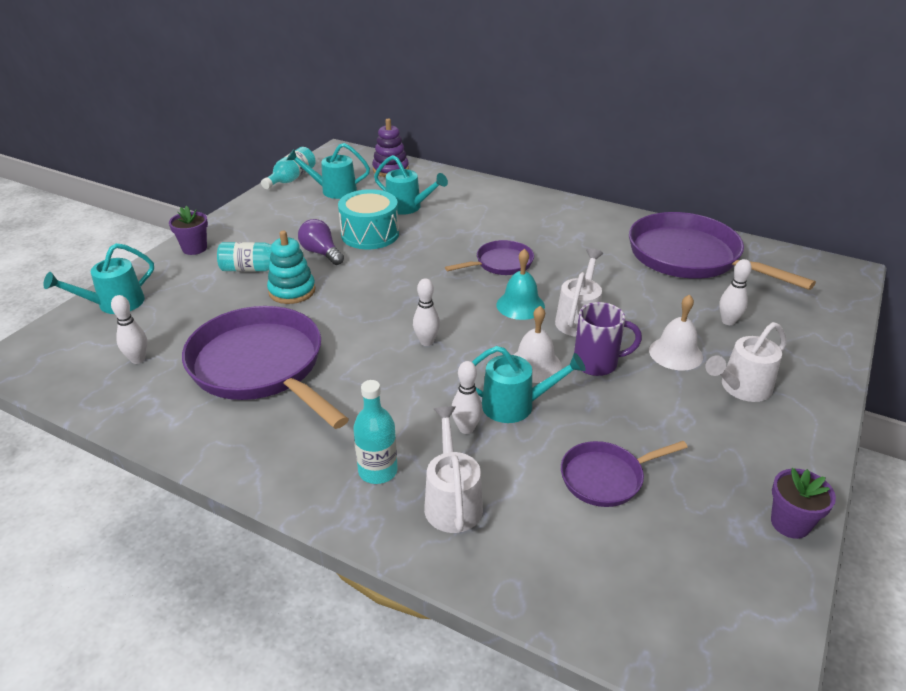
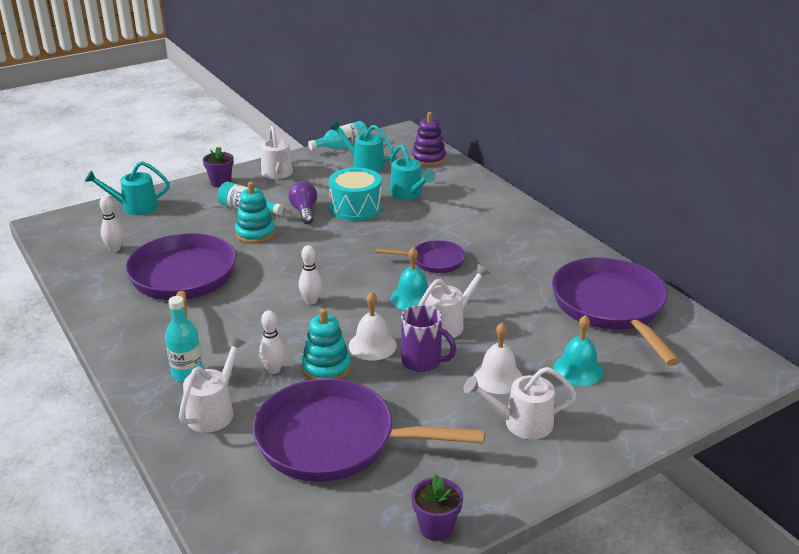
camera: 30 degrees right, 5 degrees down
turquoise watering can [472,346,586,423] -> turquoise stacking toy [301,308,351,380]
purple pan [561,441,688,507] -> purple pan [253,378,485,482], size x1.97
white bowling pin [719,259,752,325] -> turquoise bell [553,315,603,386]
none -> white watering can [261,126,293,179]

